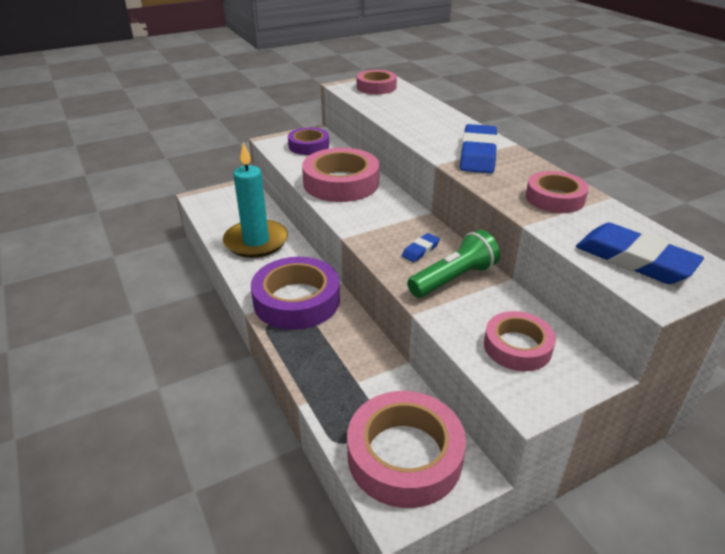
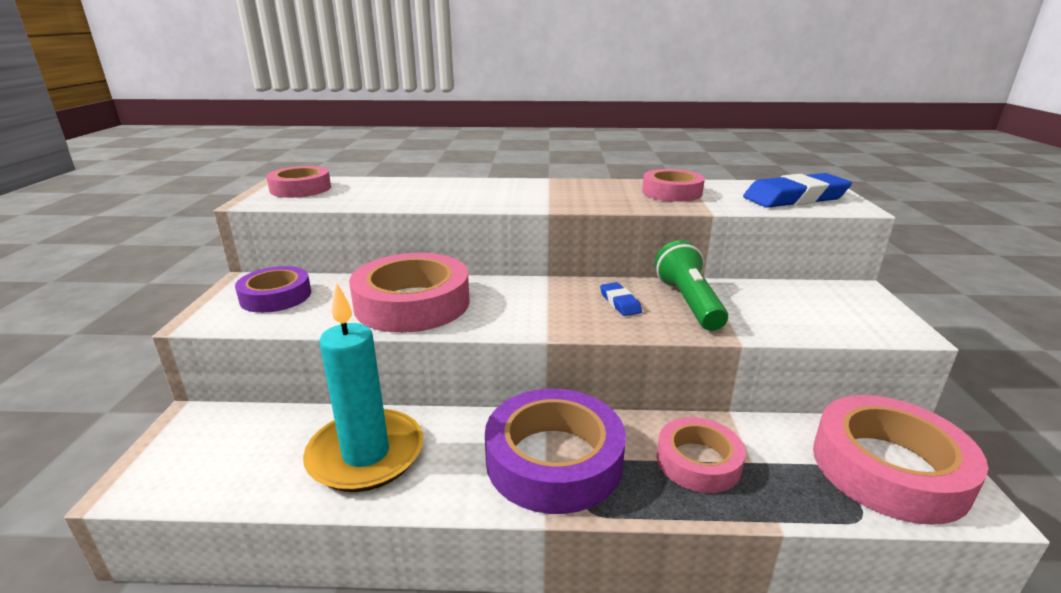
camera: 60 degrees left, 10 degrees down
blue eraser [460,124,498,174] -> none
pink tape [484,311,556,371] -> pink tape moved to [657,417,746,493]

